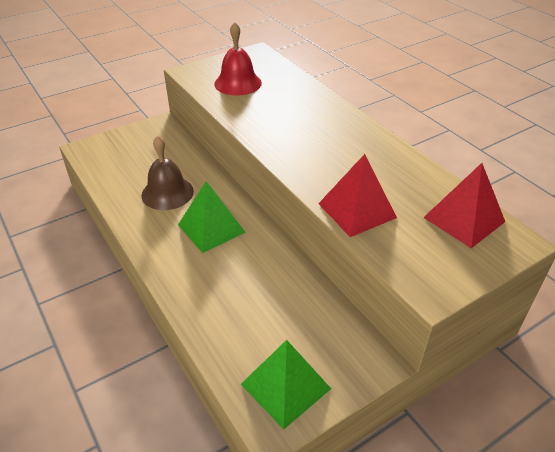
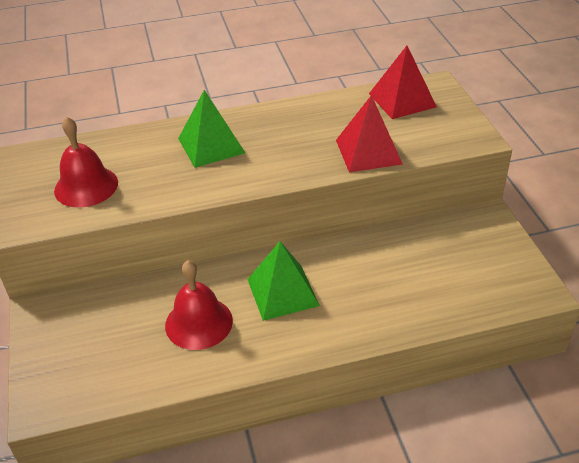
camera: 70 degrees left, 0 degrees up
brown bell [141,135,194,210] -> red bell [165,260,233,350]
green pyramid [241,340,331,430] -> green pyramid moved to [178,90,245,168]

